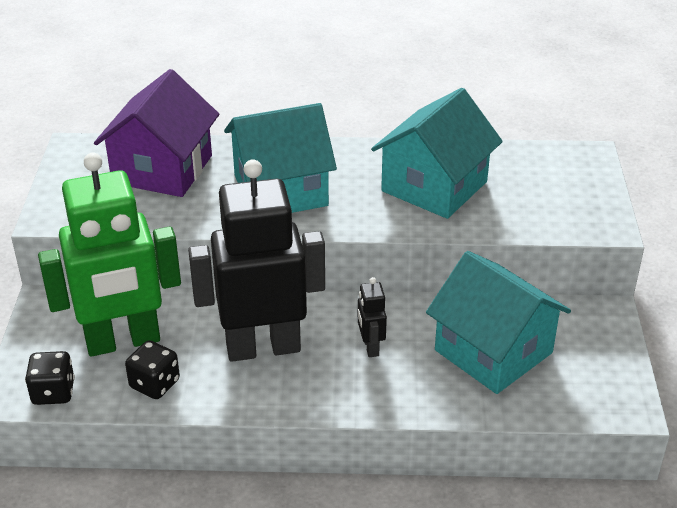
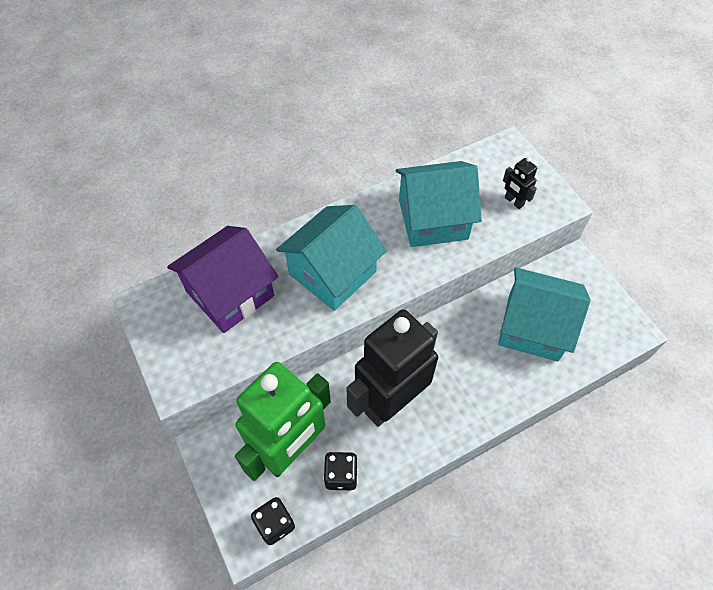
camera: 30 degrees left, 20 degrees up
purple house [94,69,219,197] -> purple house turned 60 degrees clockwise [167,226,278,333]
black robot [357,277,387,357] -> black robot moved to [503,157,537,209]
turquoise house [371,88,503,219] -> turquoise house turned 75 degrees clockwise [396,161,482,247]

